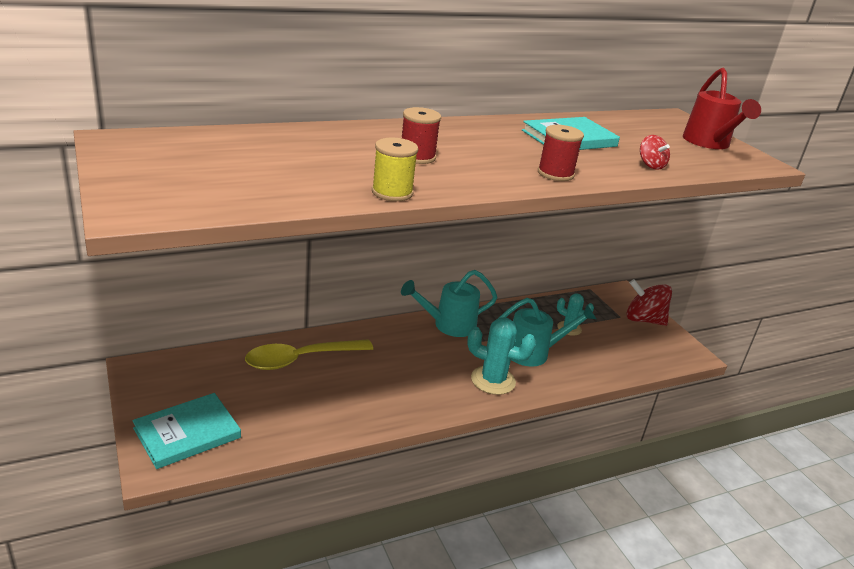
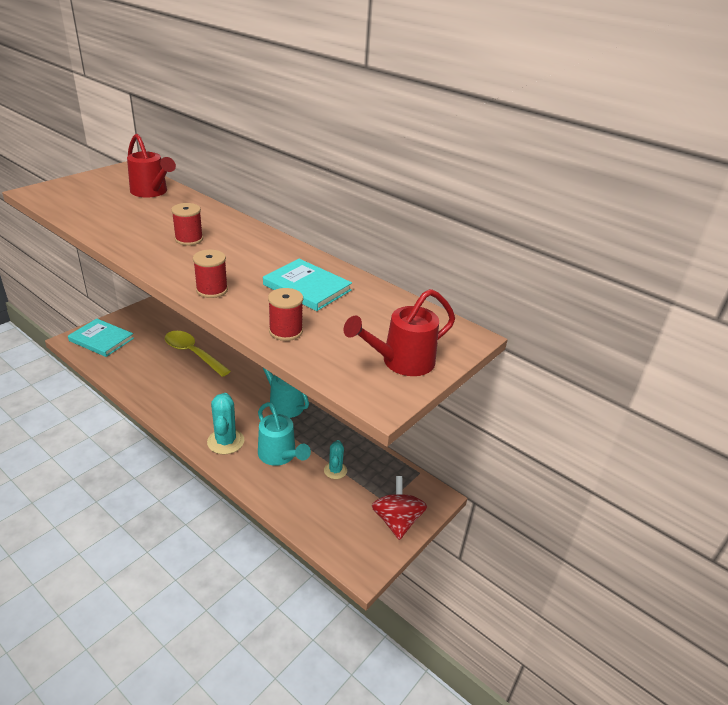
camera: 65 degrees right, 5 degrees up
yellow spool [372,138,418,201] -> none
red spinning top [640,135,670,170] -> red spool [268,288,303,341]
none -> red watering can [127,134,176,198]

